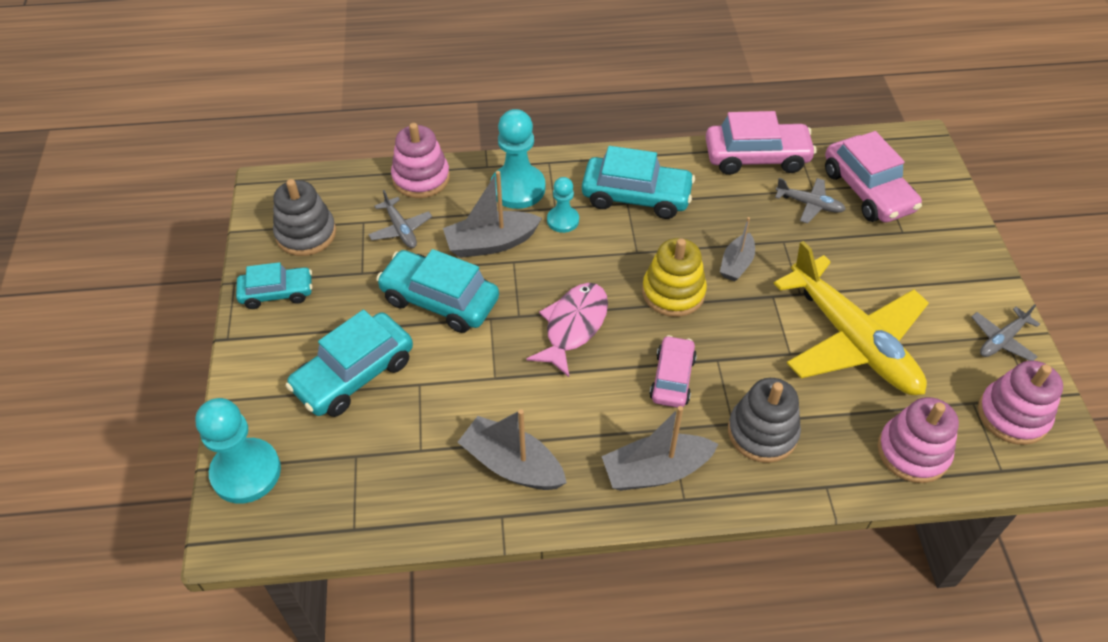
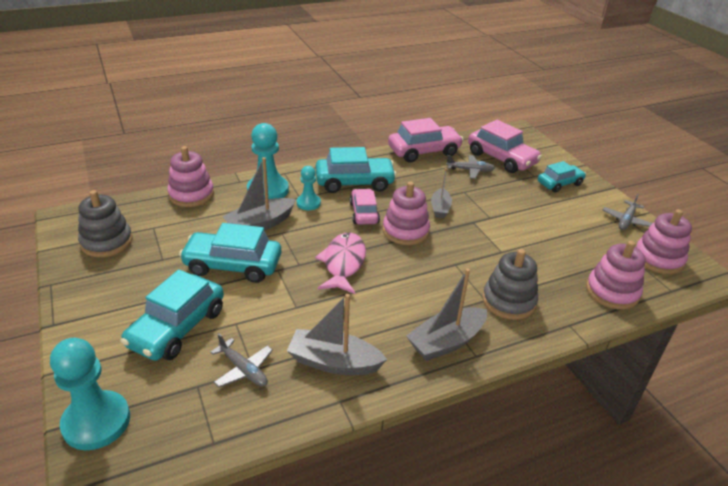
camera: 20 degrees left, 15 degrees down
turquoise car [236,262,312,309] -> turquoise car moved to [538,161,586,193]
grey plane [368,190,432,248] -> grey plane moved to [211,334,273,387]
yellow stacking toy [642,238,707,317] -> pink stacking toy [383,182,430,245]
pink car [650,335,697,408] -> pink car moved to [350,189,380,225]
yellow plane [773,241,929,395] -> none

